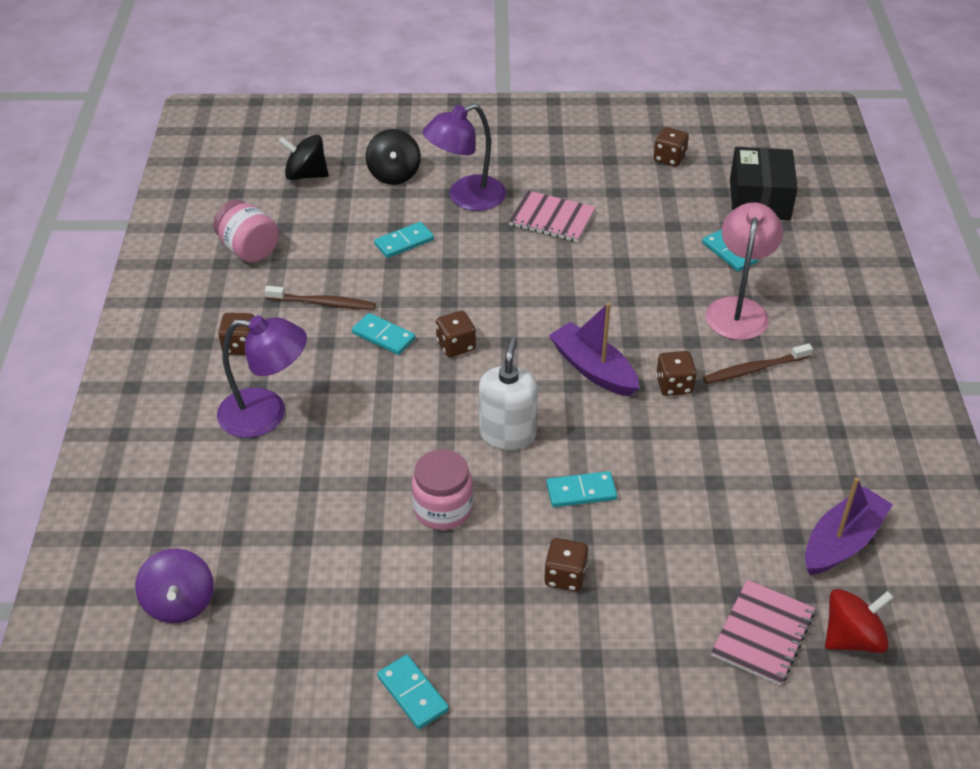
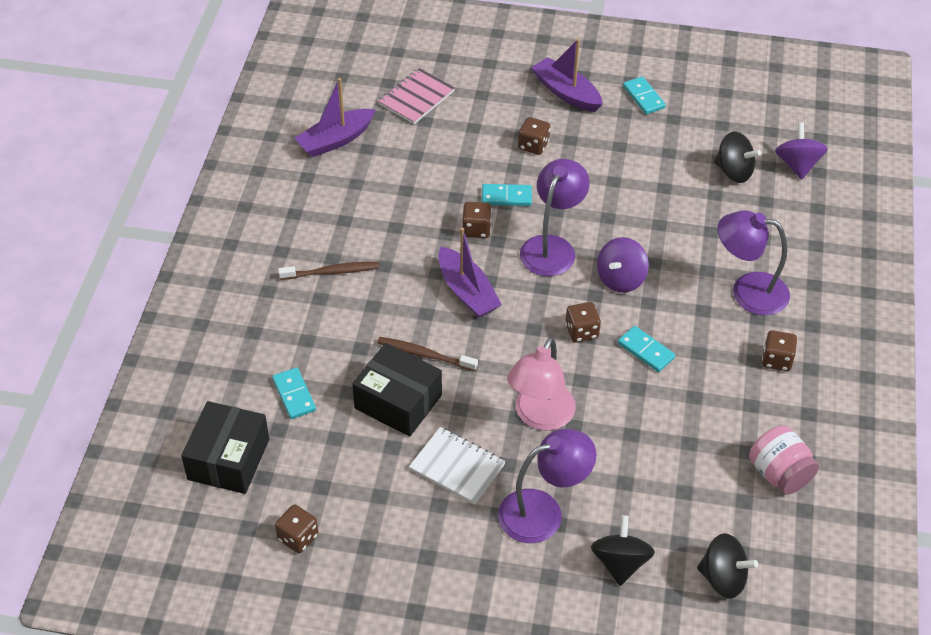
camera: 170 degrees left, 5 degrees up
brown toothbrush [265,286,376,310] -> brown toothbrush moved to [377,337,478,371]
turquoise domino [374,222,434,258] -> none
pink jar [412,450,473,530] -> none
white soap dispenser [479,337,538,450] -> purple lamp [520,159,590,276]
pink notebook [509,191,596,242] -> white notebook [409,427,506,505]
brown dice [656,351,697,396] -> brown dice moved to [462,202,492,238]
pink lamp [705,202,783,340] -> pink lamp moved to [507,337,576,431]
red spinning top [825,589,894,653] -> none
none -> black box [352,343,442,437]
none -> purple boat [532,39,603,112]
none -> purple spinning top [597,237,649,293]
none -> black spinning top [714,132,761,183]

